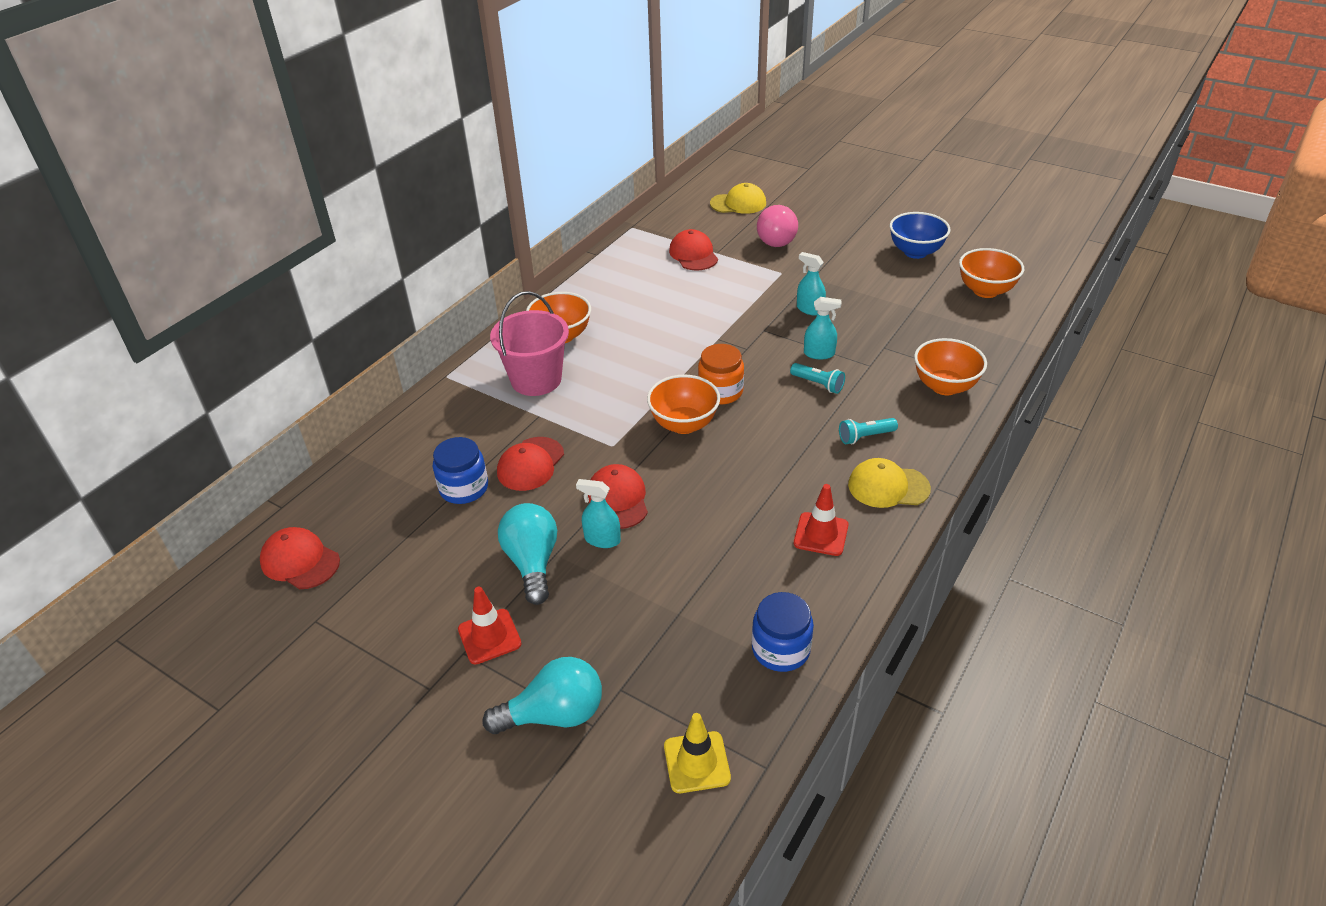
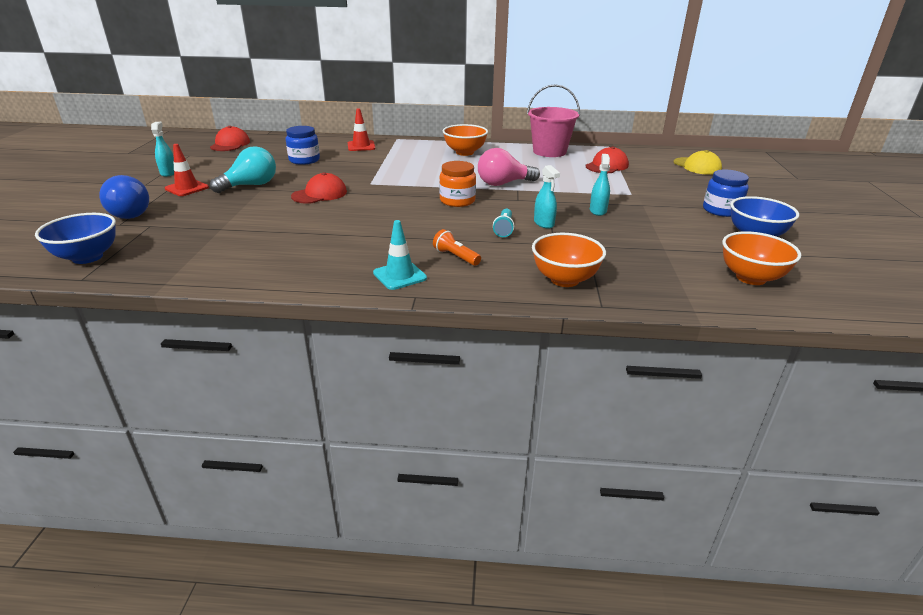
camera: 60 degrees right, 10 degrees down
turquoise light bulb [483,657,602,734] -> blue light bulb [99,175,149,219]
pink bucket [490,291,569,396] -> pink bucket moved to [527,84,580,157]
red cap [497,437,564,491] -> none
turquoise spray bottle [576,479,621,548] -> turquoise spray bottle moved to [151,122,174,177]
orange bowl [647,375,720,434] -> none
yellow traffic cone [664,713,731,793] -> blue bowl [35,213,116,264]
blue jar [752,592,814,672] -> blue jar moved to [703,169,749,217]
pink light bulb [757,205,798,247] -> pink light bulb moved to [478,148,540,186]
red traffic cone [794,484,849,556] -> red traffic cone moved to [348,108,375,151]
turquoise flashlight [839,418,898,444] -> orange flashlight [433,229,481,266]
yellow cap [848,458,931,508] -> turquoise traffic cone [373,220,427,290]

